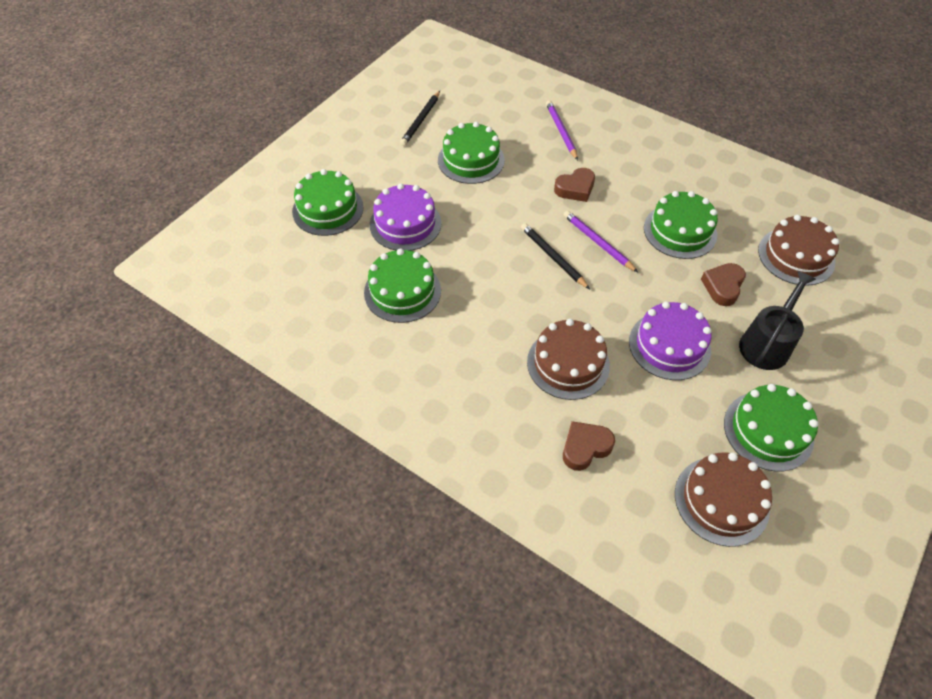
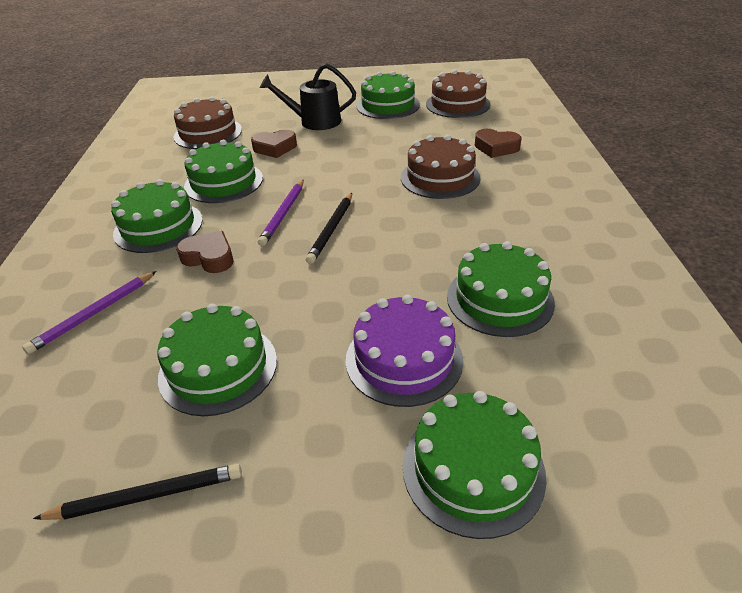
camera: 125 degrees left, 15 degrees down
purple cake [629,302,711,380] -> none
none -> green cake [111,179,203,253]

